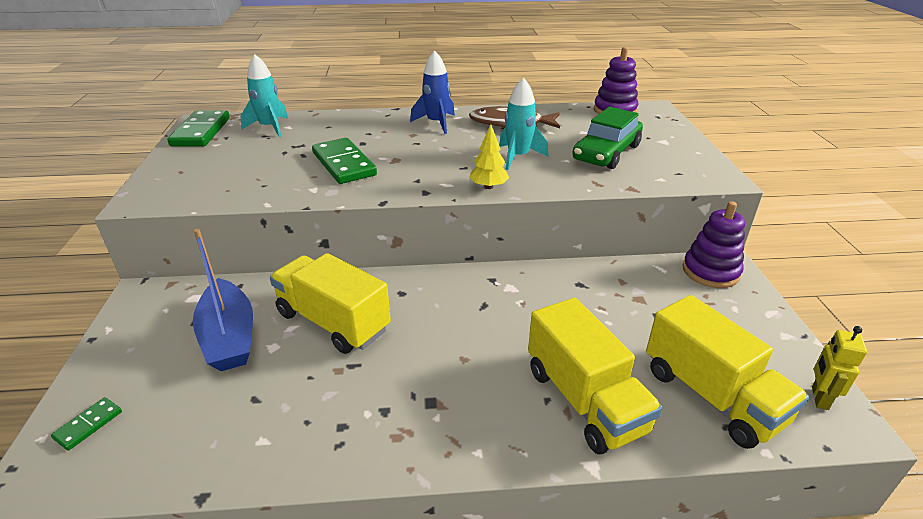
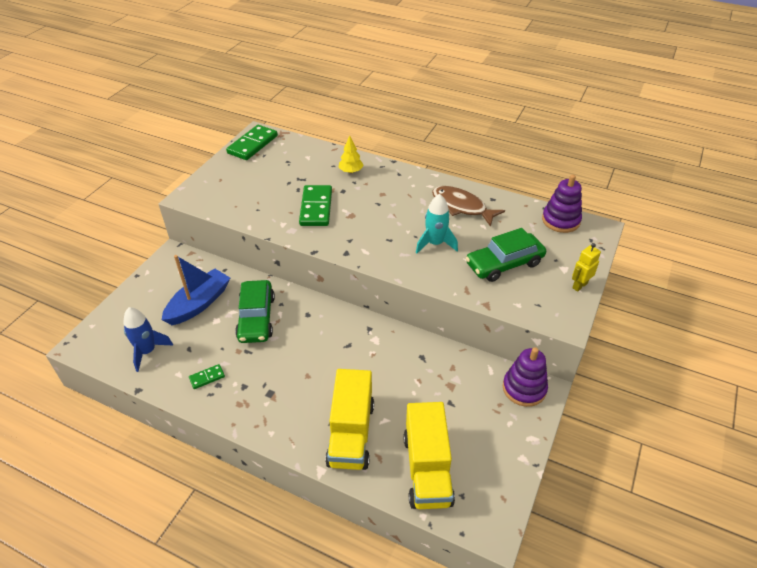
camera: 30 degrees right, 10 degrees up
green domino [51,397,122,451] -> green domino moved to [189,364,225,389]
blue boat [193,229,253,371] -> blue boat turned 150 degrees counterclockwise [162,255,230,325]
turquoise rocket [240,54,288,137] -> none
yellow truck [270,253,391,354] -> green car [235,280,275,343]
blue rocket [410,50,455,134] -> blue rocket moved to [123,307,173,372]
yellow tree [469,124,509,189] -> yellow tree moved to [338,135,364,173]
yellow robot [812,326,867,410] -> yellow robot moved to [572,243,601,292]

